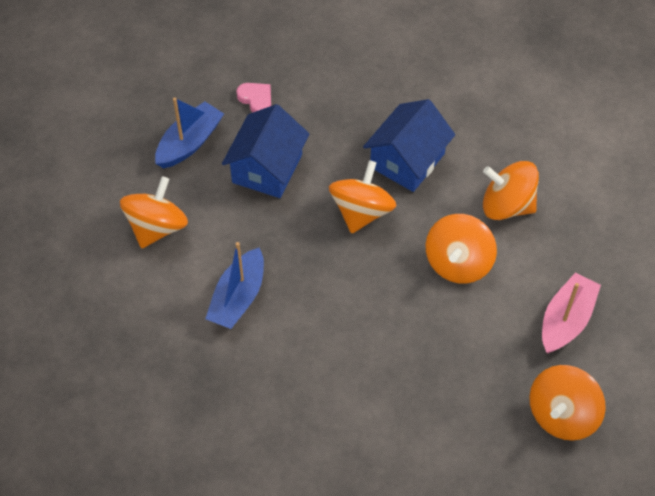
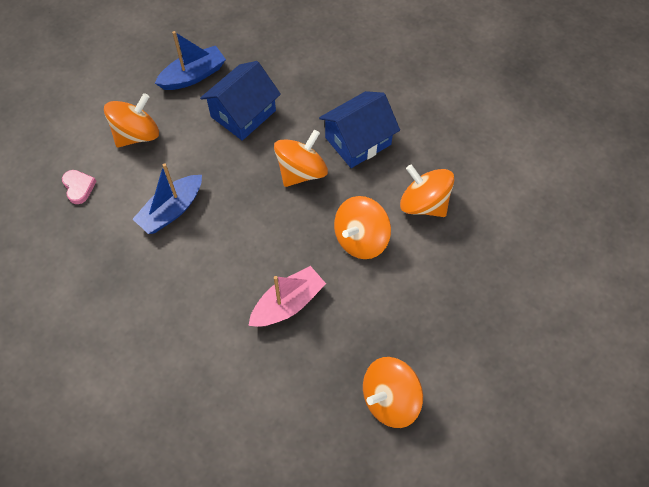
camera: 20 degrees right, 5 degrees up
pink heart [236,83,271,113] -> pink heart moved to [62,170,97,204]
pink boat [542,272,601,354] -> pink boat moved to [248,266,326,327]

